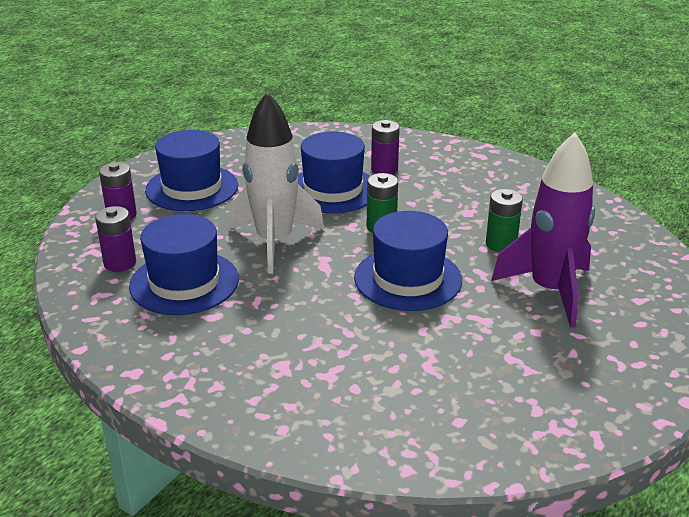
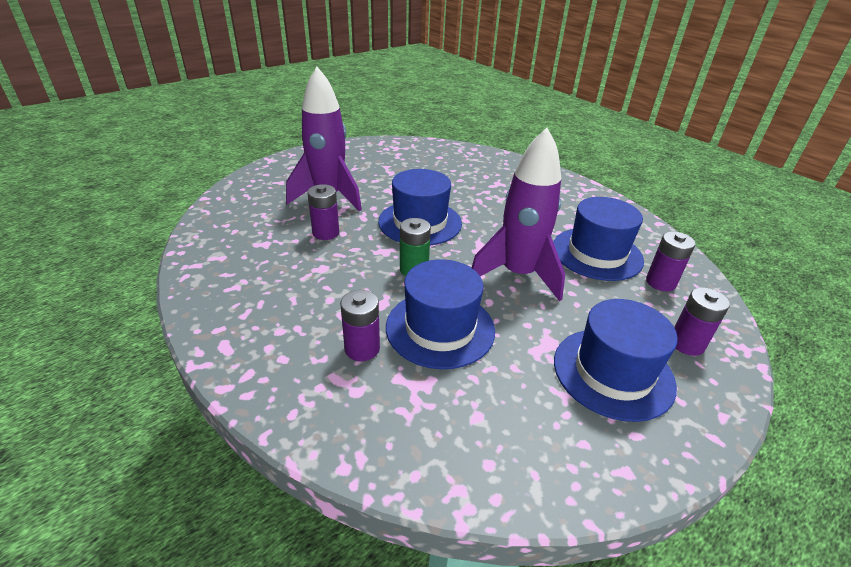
camera: 165 degrees left, 5 degrees up
white rocket [229,92,324,274] -> purple rocket [472,128,565,301]
green battery [486,189,523,252] -> purple battery [307,184,339,240]

